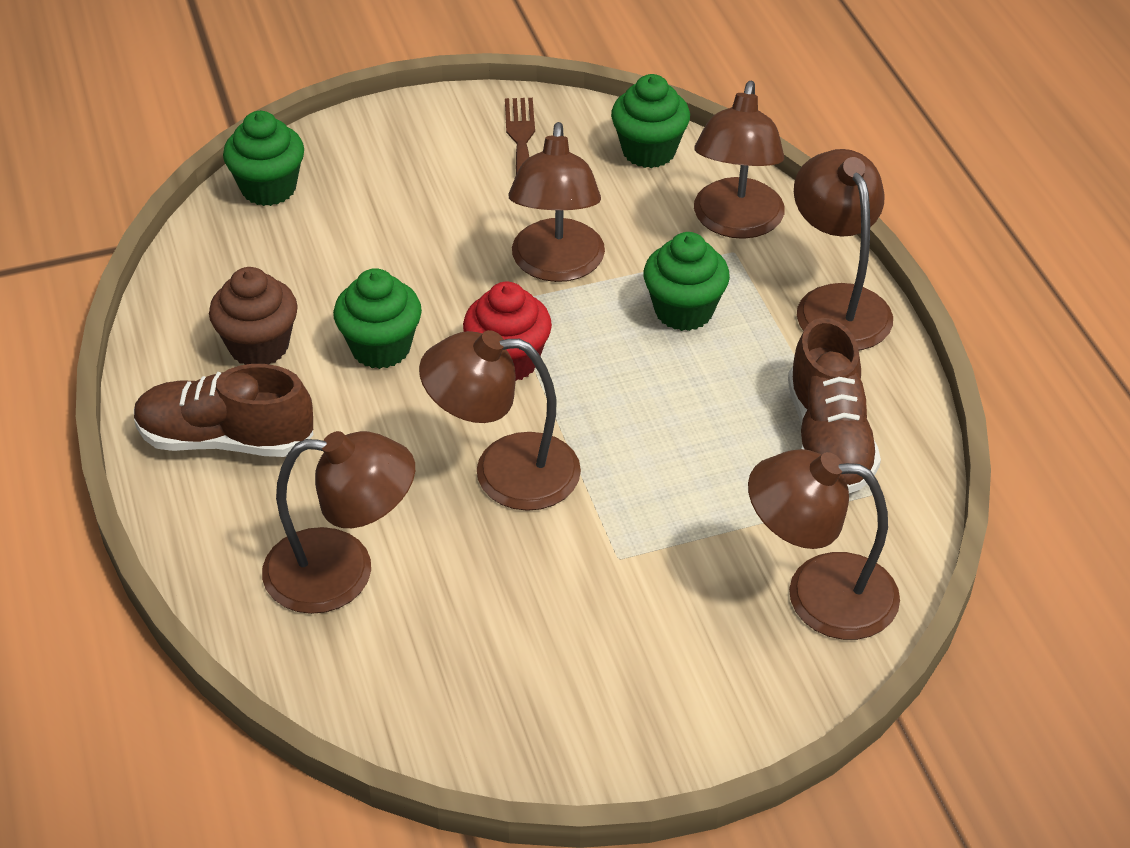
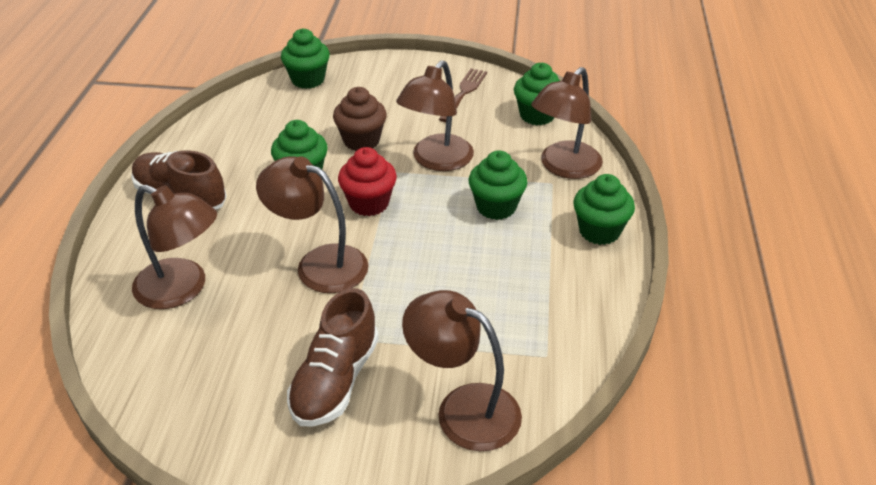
camera: 25 degrees right, 5 degrees down
brown cupcake [209,267,298,365] -> brown cupcake moved to [333,87,387,151]
brown shoe [788,318,881,493] -> brown shoe moved to [287,288,379,426]
brown lamp [794,149,893,350] -> green cupcake [573,174,635,245]

